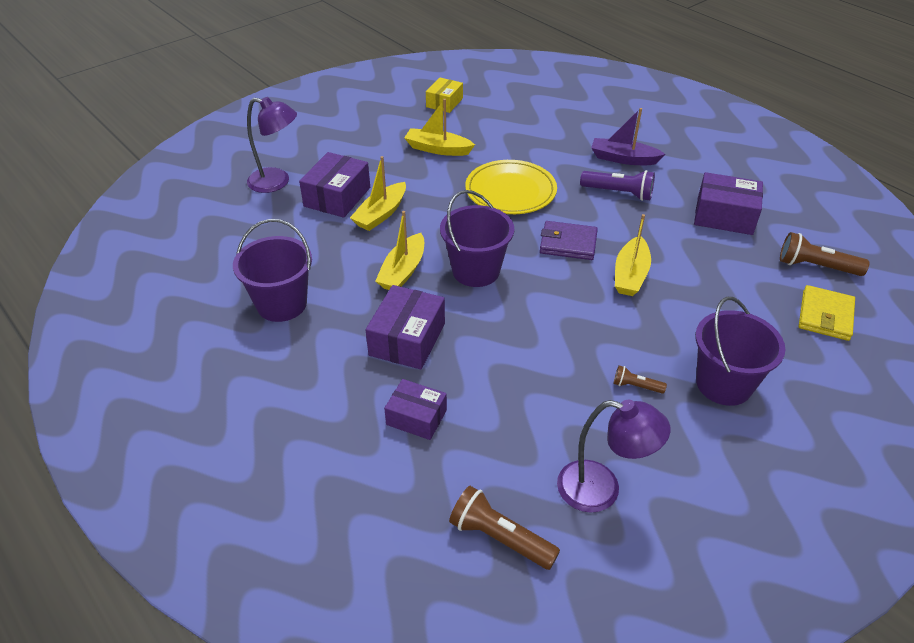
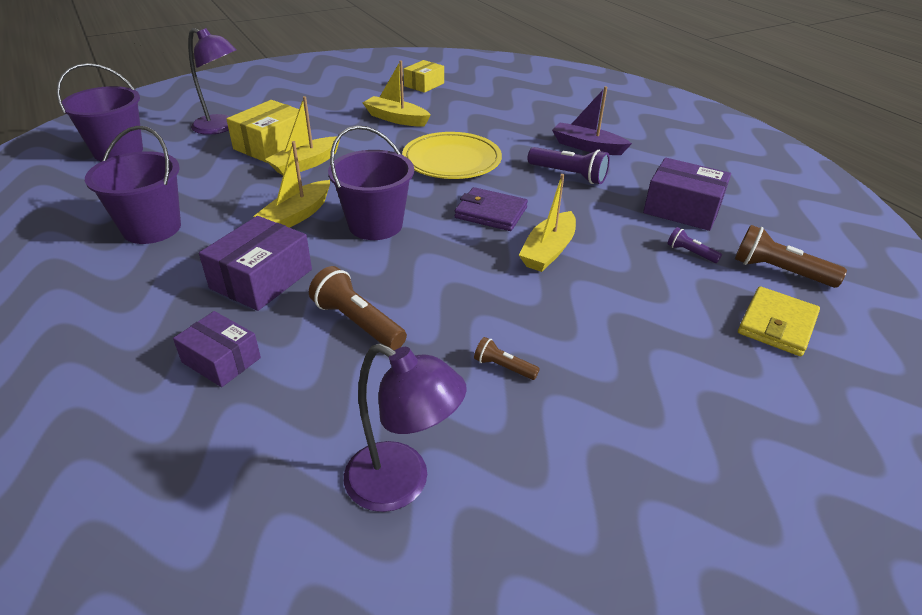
camera: 10 degrees right, 5 degrees down
purple box [299,152,370,218] -> yellow box [226,100,309,163]
brown flashlight [449,486,560,570] -> brown flashlight moved to [309,266,407,350]
purple bucket [695,297,786,406] -> purple bucket moved to [56,63,143,162]
none -> purple flashlight [667,227,722,263]

